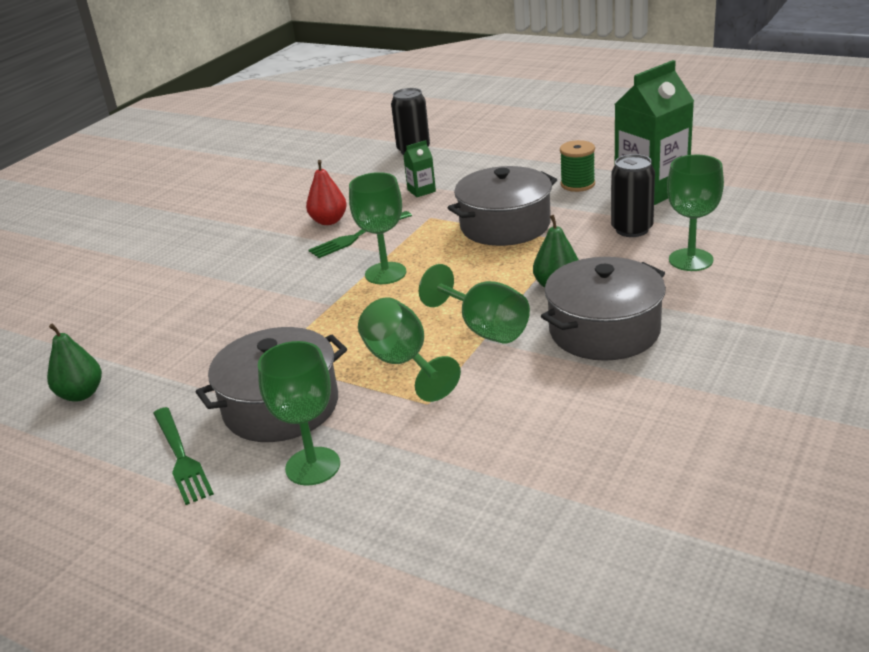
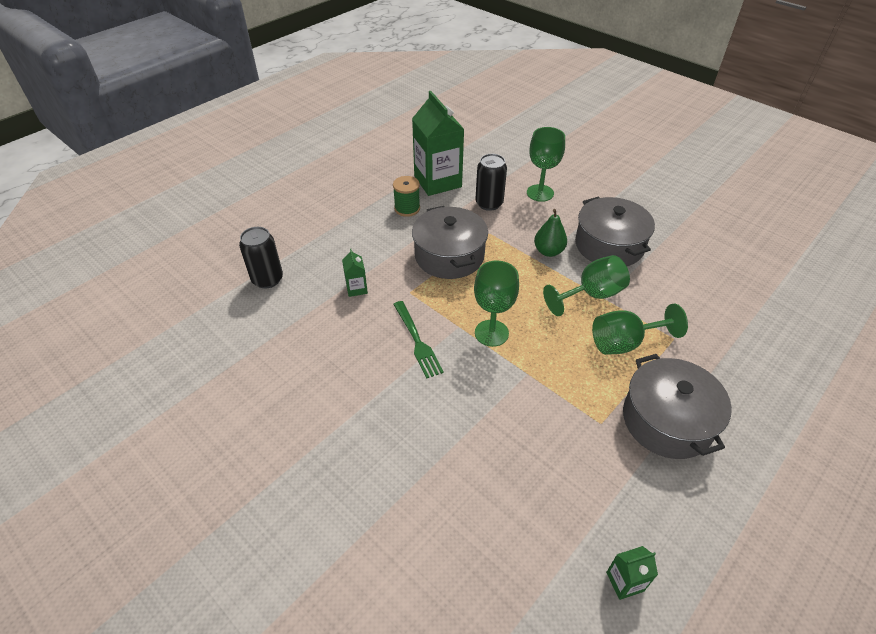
camera: 80 degrees left, 15 degrees up
green pear [47,324,102,402] -> green carton [606,546,658,600]
green fork [153,407,214,505] -> none
green goblet [258,341,340,486] -> none
red pear [306,160,347,225] -> none

